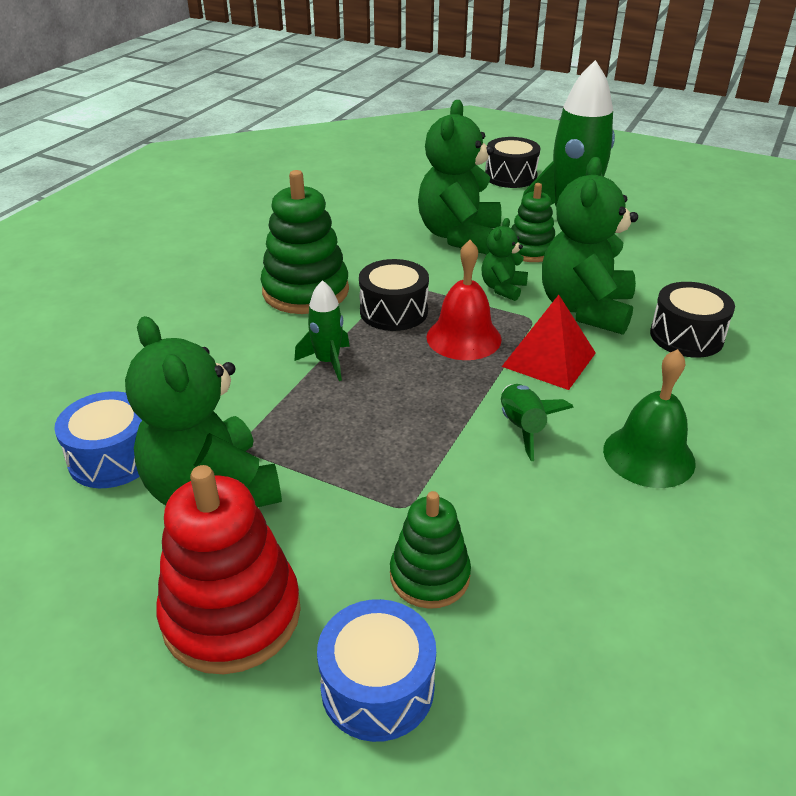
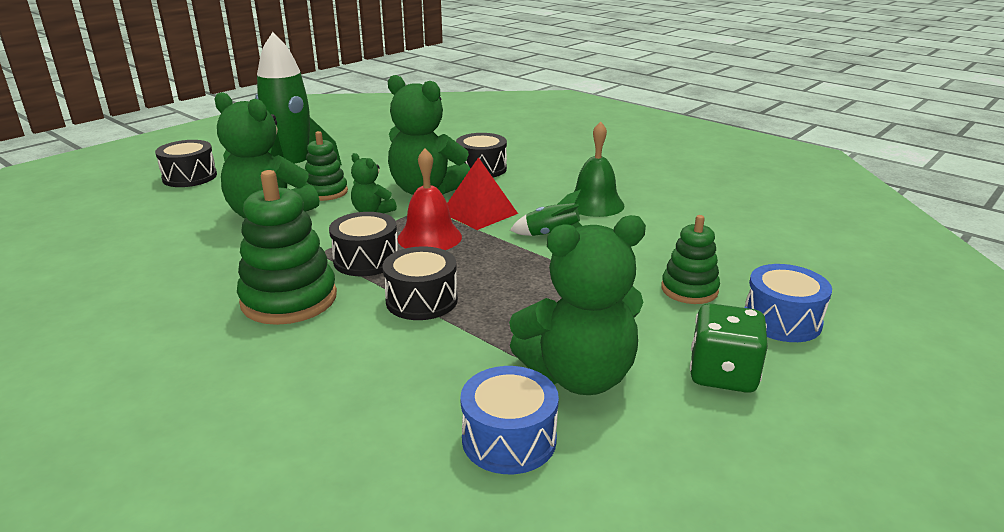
camera: 75 degrees left, 10 degrees down
red stacking toy [156,465,301,674] -> green dice [690,303,768,393]
green rocket [294,280,350,381] -> black drum [383,246,458,320]

